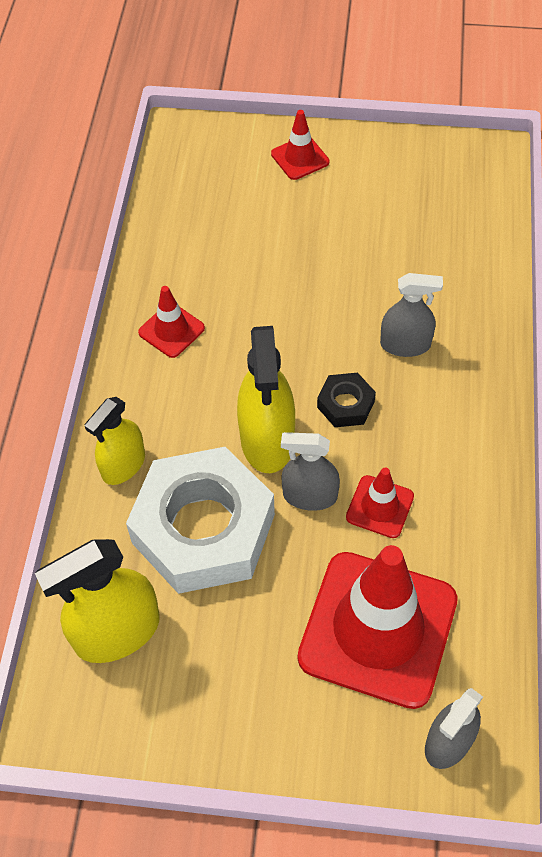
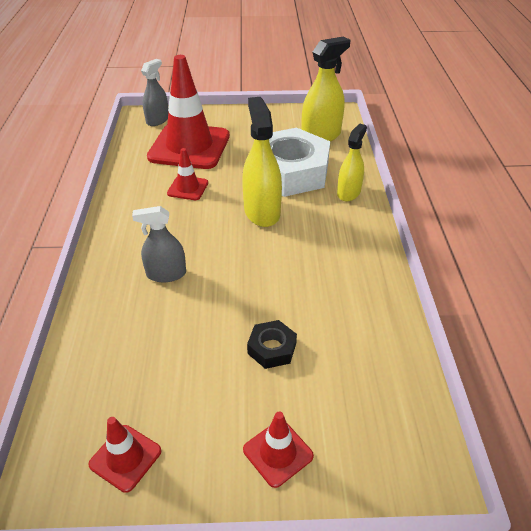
camera: 170 degrees right, 15 degrees down
red traffic cone [138,286,205,358] -> red traffic cone moved to [88,417,161,493]
grey spray bottle [281,432,340,511] -> none
black nut [317,373,376,427] -> black nut moved to [247,320,297,369]

